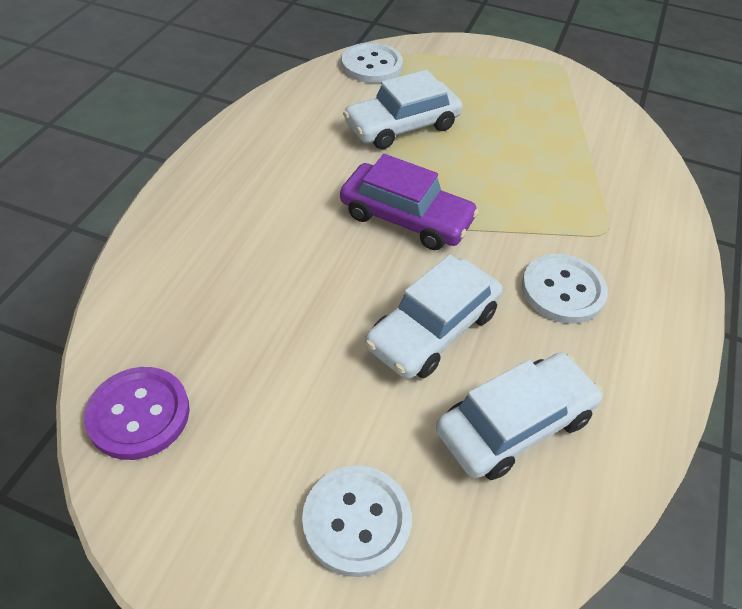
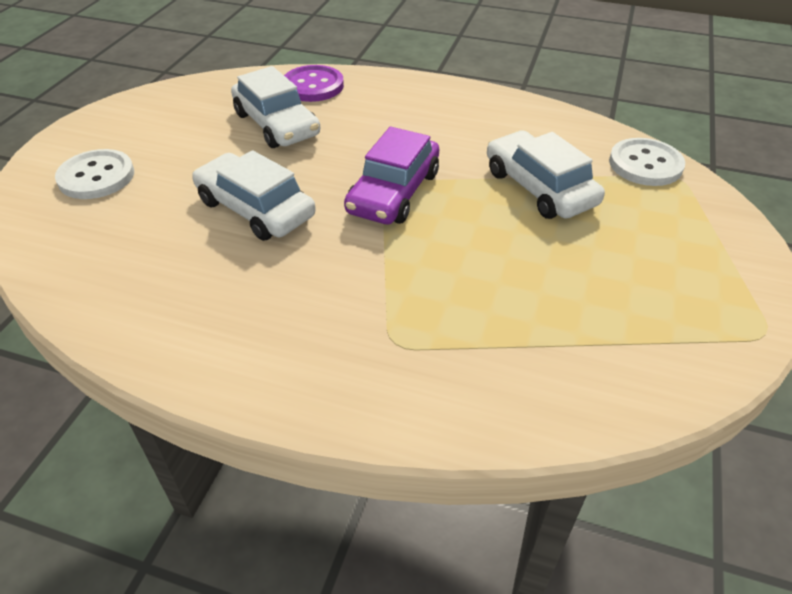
camera: 90 degrees right, 5 degrees down
purple button [84,367,190,460] -> purple button moved to [284,65,344,102]
white car [436,352,603,480] -> white car moved to [231,66,320,148]
white button [522,254,608,324] -> none

